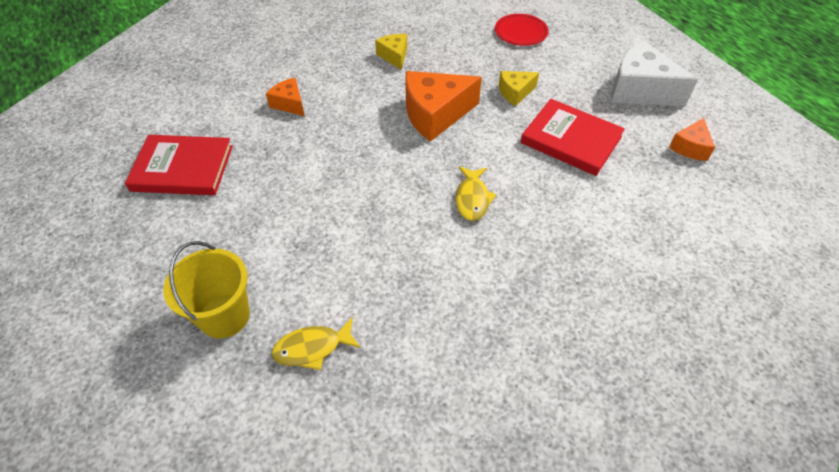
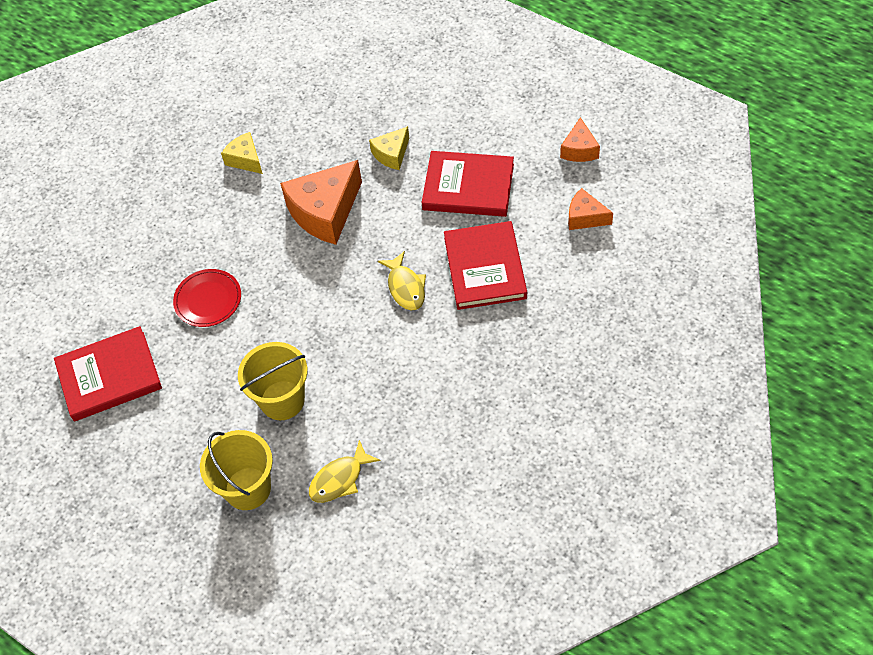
camera: 20 degrees left, 5 degrees up
orange cheese [266,78,305,116] -> orange cheese moved to [568,188,613,230]
red plate [495,14,549,46] -> red plate moved to [173,269,241,327]
white cheese [611,40,698,106] -> none
none -> yellow bucket [238,342,308,420]
none -> red book [444,221,527,310]

